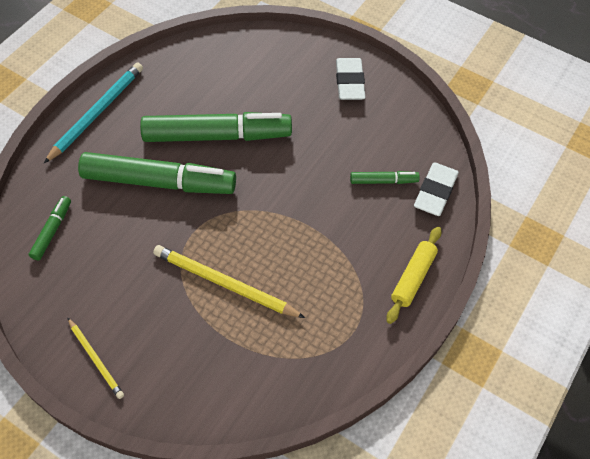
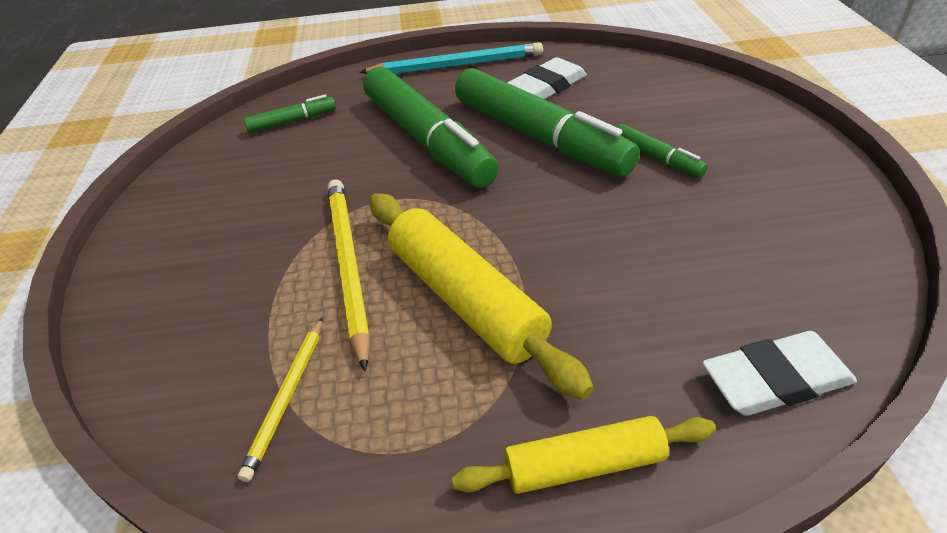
camera: 55 degrees right, 15 degrees down
yellow pencil [67,317,124,399] -> yellow pencil moved to [238,317,323,482]
white eraser [336,58,365,100] -> white eraser moved to [507,57,587,99]
green marker [350,171,420,184] -> green marker moved to [616,124,708,178]
none -> yellow rolling pin [369,193,594,400]

